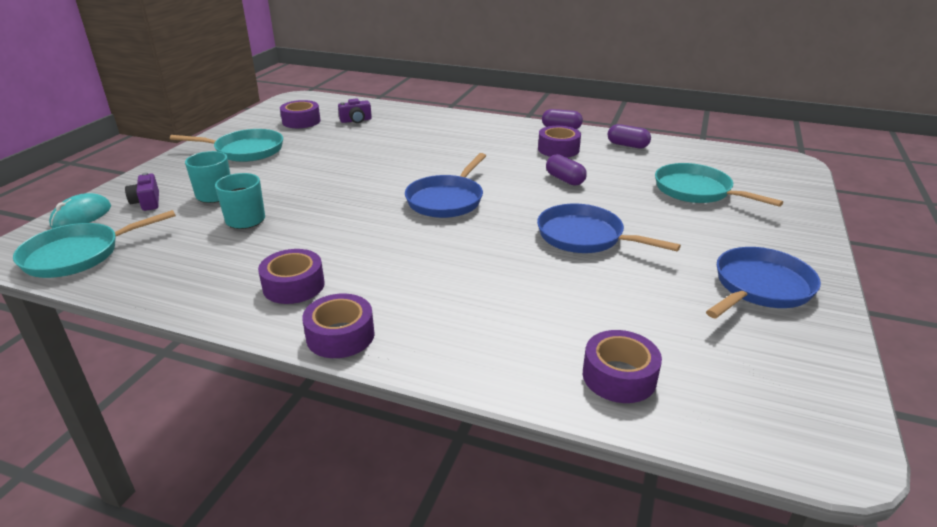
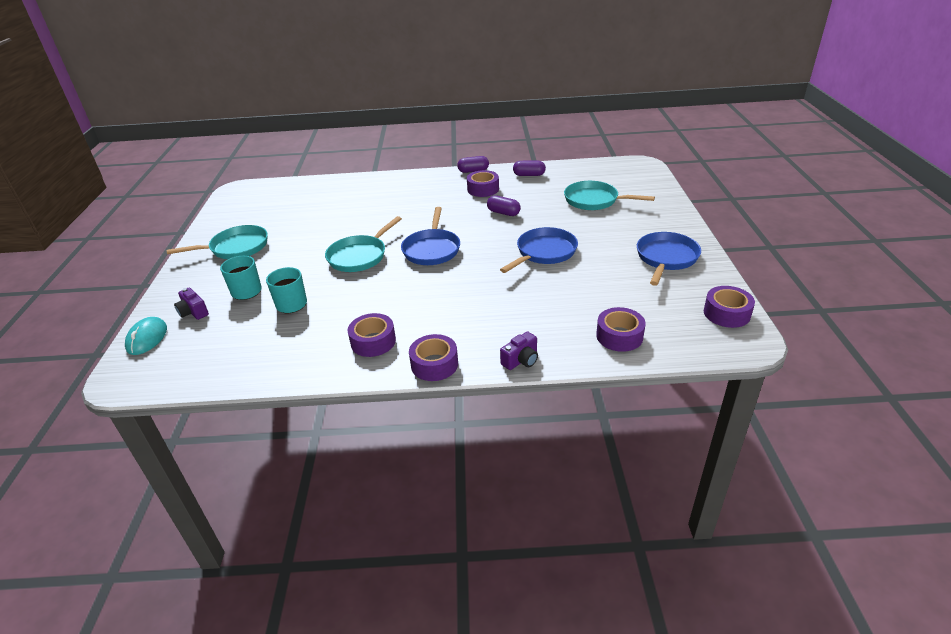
camera: 20 degrees left, 5 degrees up
turquoise pan [13,210,176,278] -> turquoise pan moved to [325,216,402,272]
purple tape [280,100,320,128] -> purple tape moved to [704,286,755,328]
purple camera [338,98,372,123] -> purple camera moved to [500,331,538,370]
blue pan [537,203,681,253] -> blue pan turned 120 degrees clockwise [500,227,578,273]

